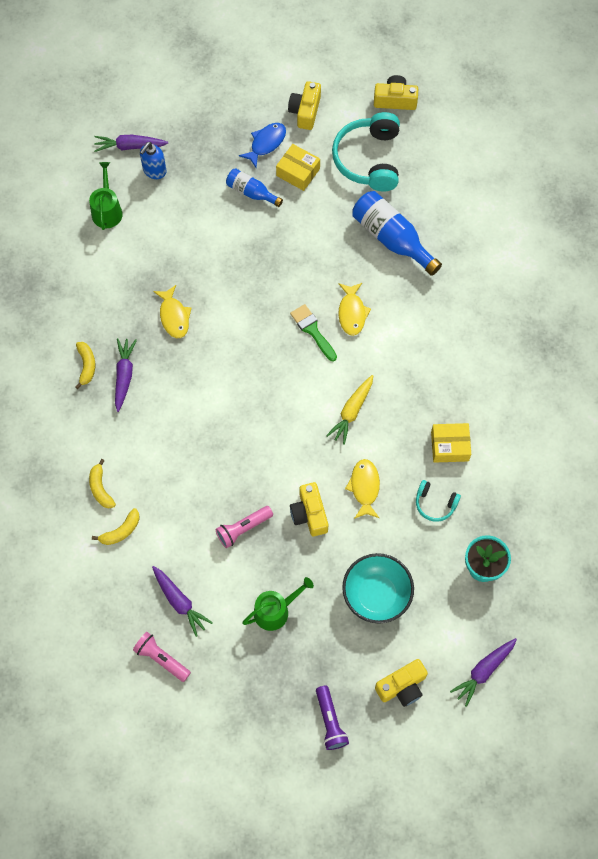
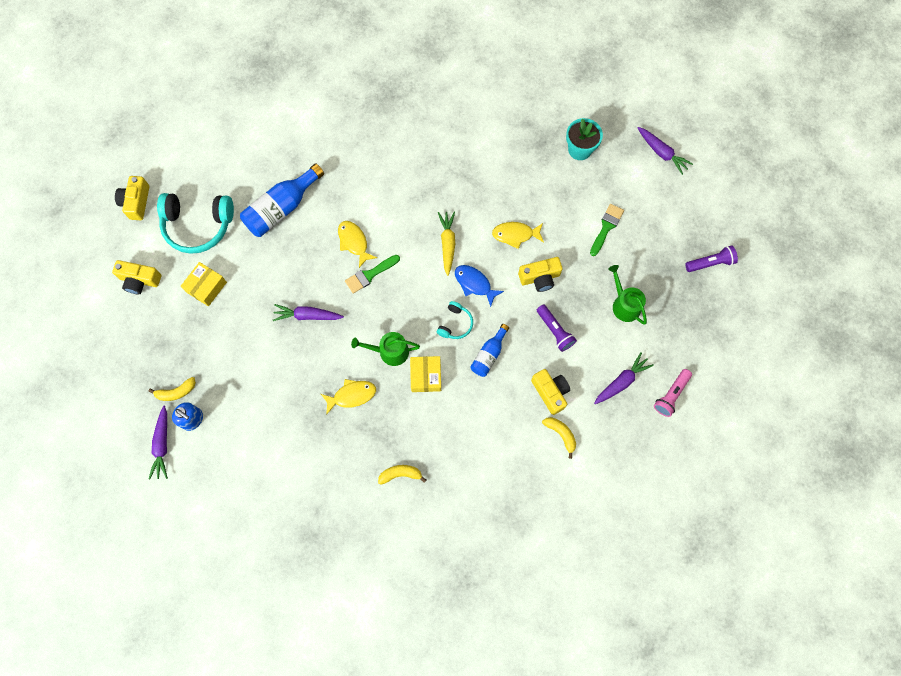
camera: 90 degrees left, 5 degrees up
green watering can [89,162,123,230] -> green watering can moved to [351,332,420,366]
yellow banana [89,459,116,508] -> yellow banana moved to [148,377,196,401]
purple carrot [115,338,137,412] -> purple carrot moved to [273,304,344,321]
pink flashlight [215,506,273,548] -> purple flashlight [537,304,577,352]
blue bottle [226,168,283,207] -> blue bottle moved to [470,324,509,377]
blue fish [239,123,286,167] -> blue fish moved to [455,265,504,307]
yellow carrot [326,375,373,445] -> yellow carrot turned 120 degrees counterclockwise [438,211,455,276]
yellow fish [338,283,371,336] -> yellow fish turned 120 degrees counterclockwise [338,221,377,268]
turquoise bowl [342,553,414,624] -> green brush [590,204,624,256]
yellow camera [375,659,428,707] -> yellow camera moved to [531,369,570,415]
turquoise headphones [416,480,461,522] -> turquoise headphones moved to [437,301,473,339]
yellow box [431,423,471,463] -> yellow box moved to [410,356,441,392]

